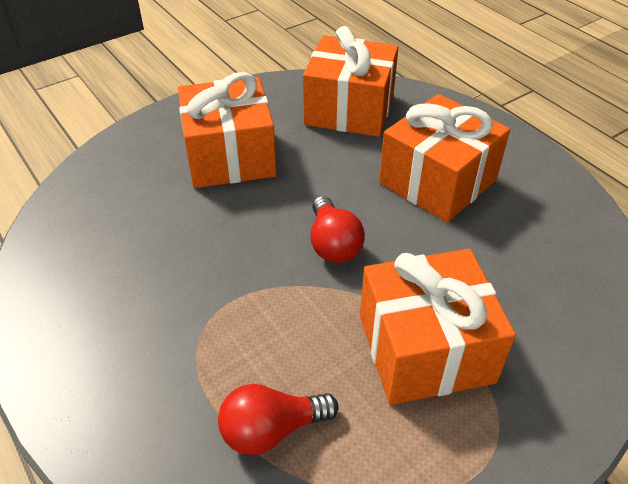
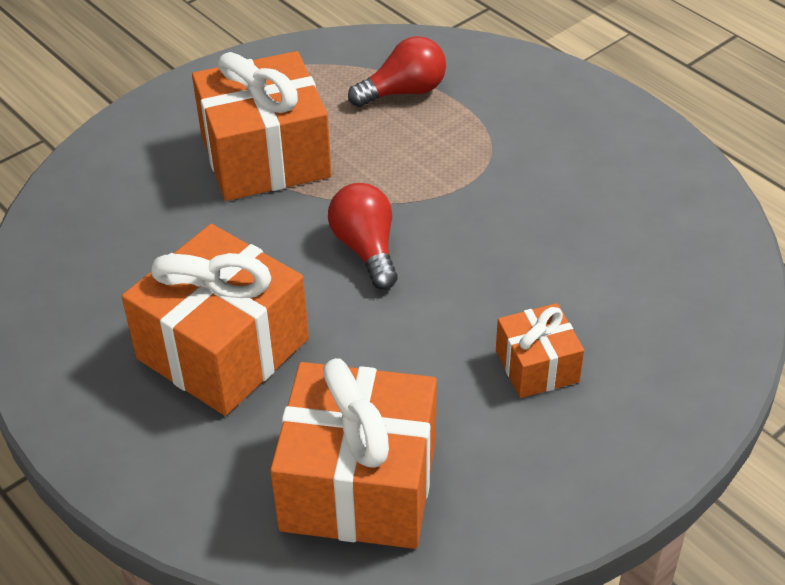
camera: 175 degrees right, 0 degrees up
orange gift [178,72,277,188] -> orange gift [496,303,584,398], size x0.52

